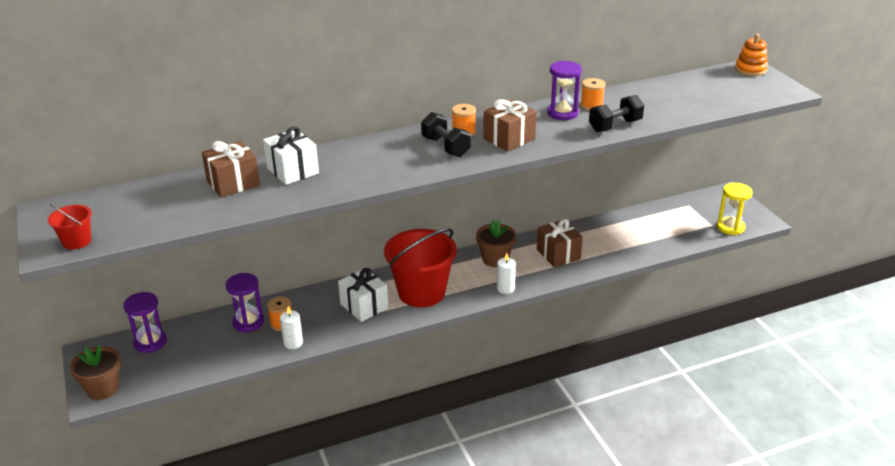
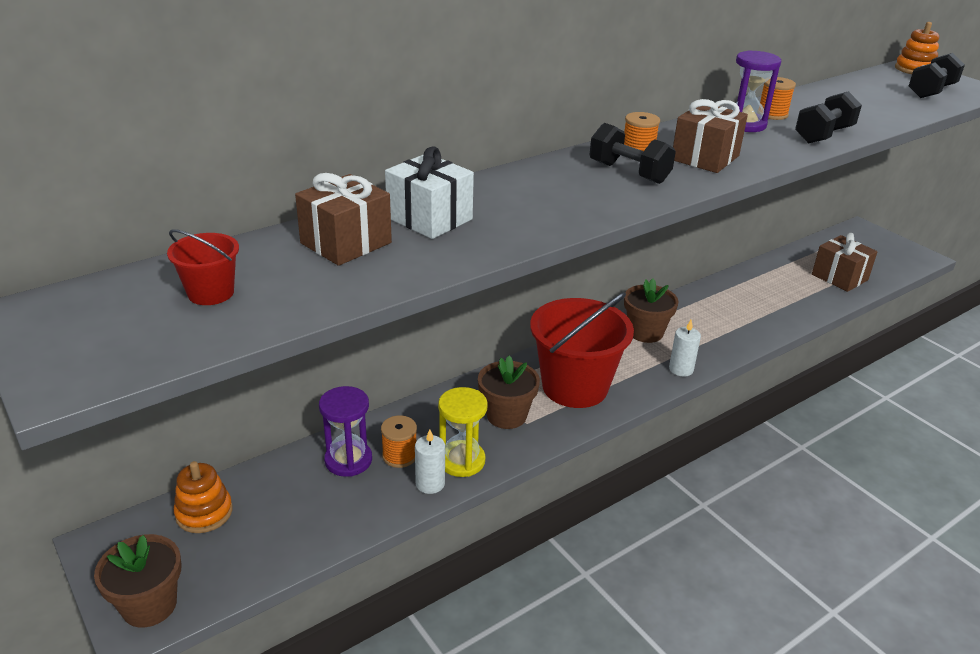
camera: 15 degrees left, 0 degrees up
red bucket [48,204,92,250] -> red bucket moved to [167,229,239,305]
purple hourglass [123,292,167,353] -> orange stacking toy [174,461,233,533]
white gift [338,268,388,322] -> brown flower pot [478,356,540,429]
brown gift [537,219,583,267] -> brown gift moved to [812,233,878,292]
yellow hourglass [717,183,752,235] -> yellow hourglass moved to [438,387,488,477]
none -> black dumbbell [909,53,965,98]

